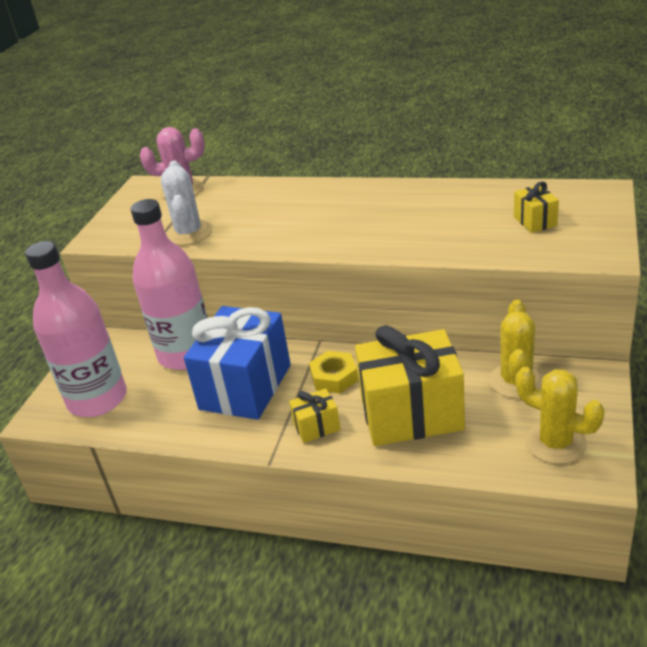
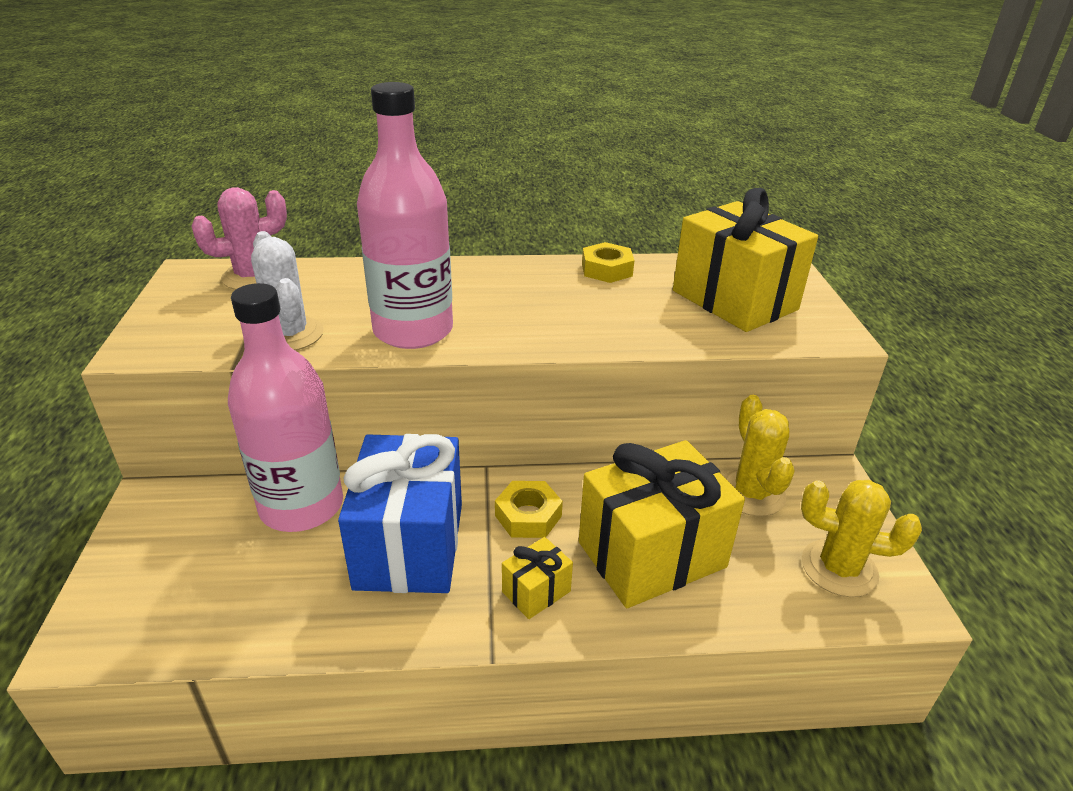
camera: 25 degrees left, 0 degrees up
pink bottle [25,241,127,417] -> pink bottle moved to [357,82,453,349]
yellow gift [514,182,559,233] -> yellow gift [673,188,818,332], size x2.28
none -> yellow nut [582,242,634,283]

